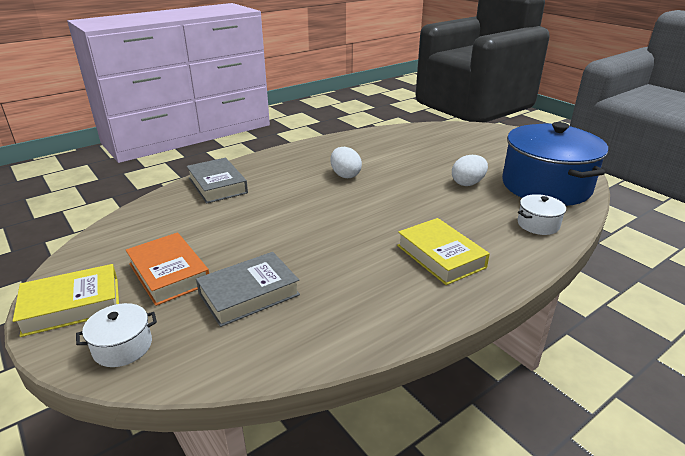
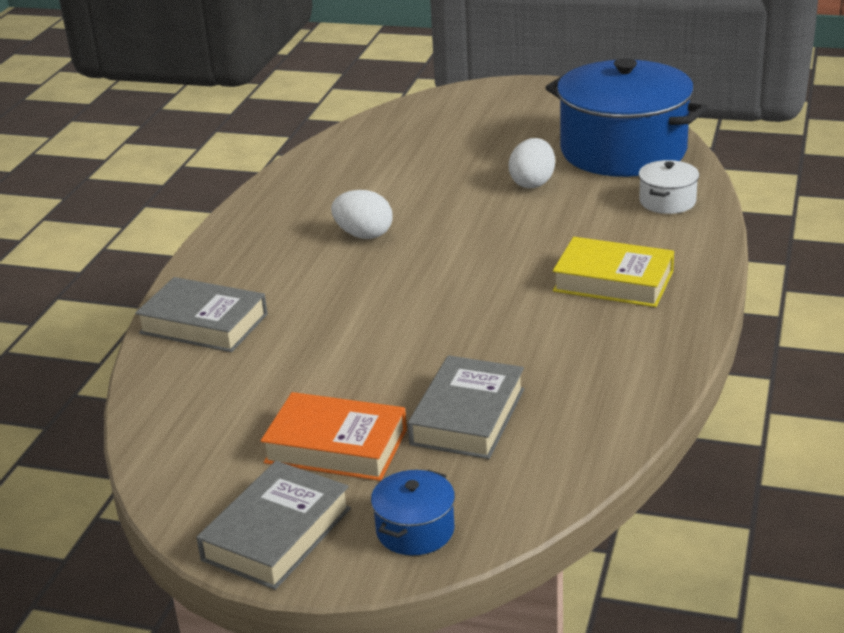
camera: 35 degrees left, 0 degrees up
yellow book [13,264,119,337] -> grey book [196,461,351,590]
white pot [76,303,157,367] -> blue pot [371,469,455,555]

